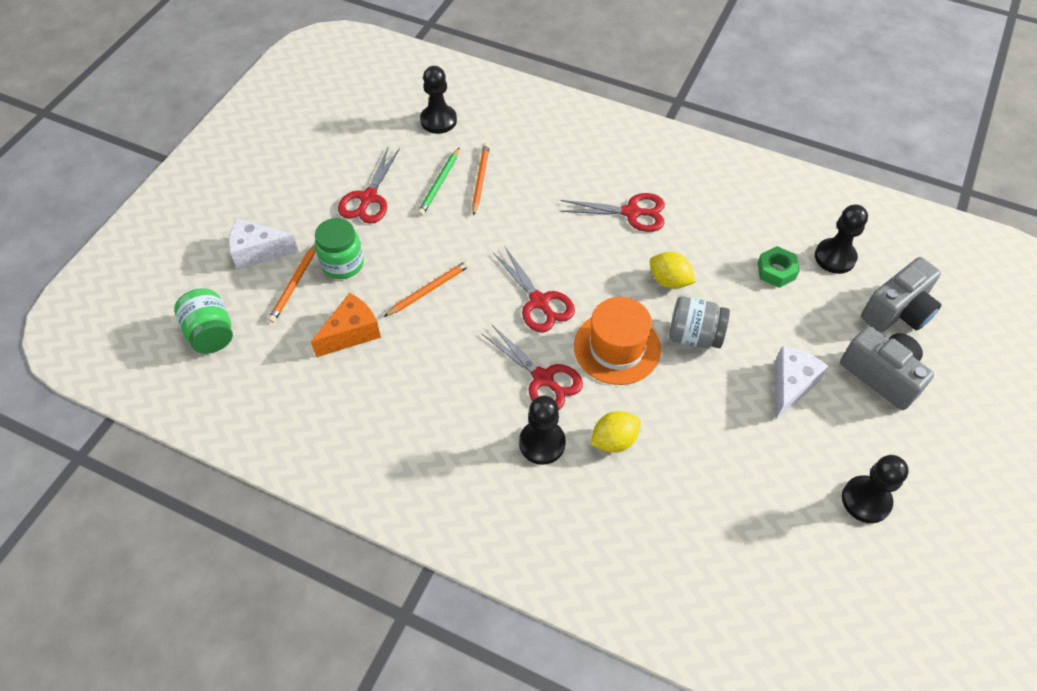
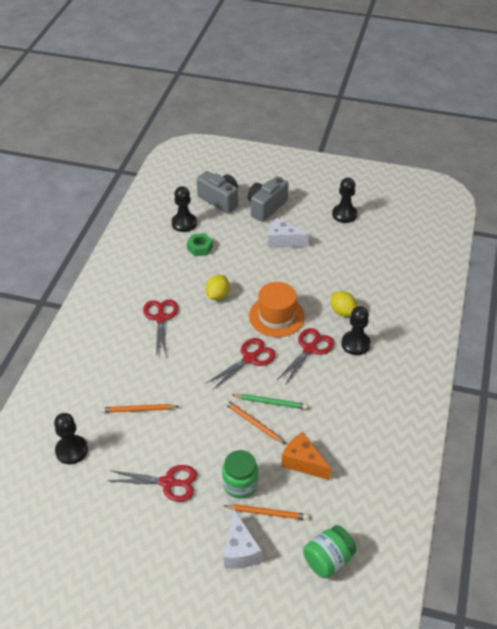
camera: 100 degrees left, 10 degrees down
green pencil [417,148,459,216] -> green pencil moved to [232,394,308,409]
grey jar [669,296,730,348] -> none

